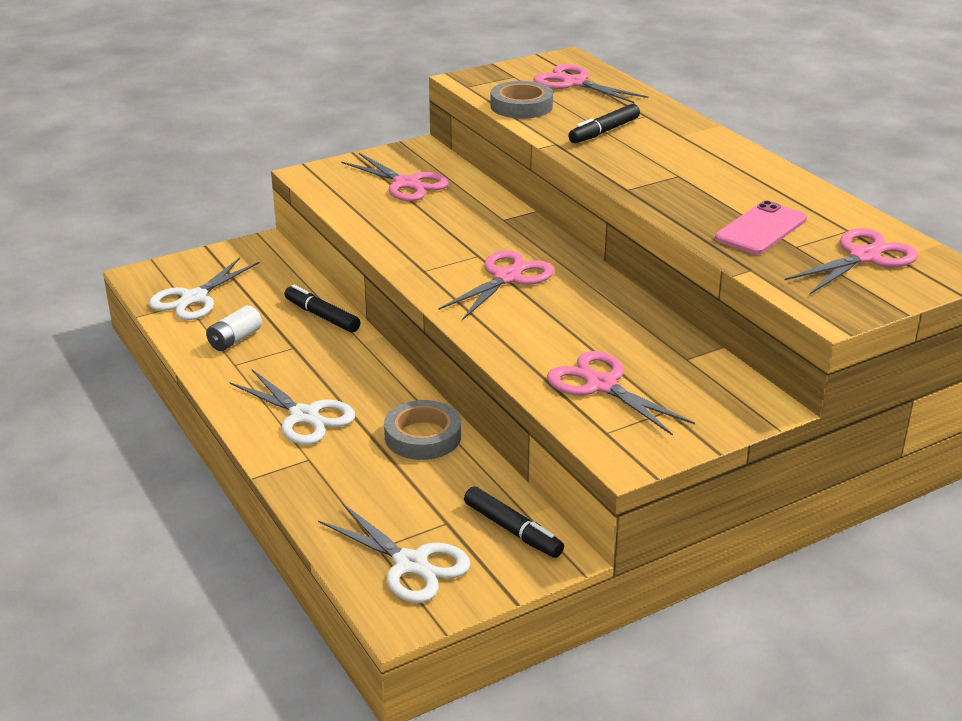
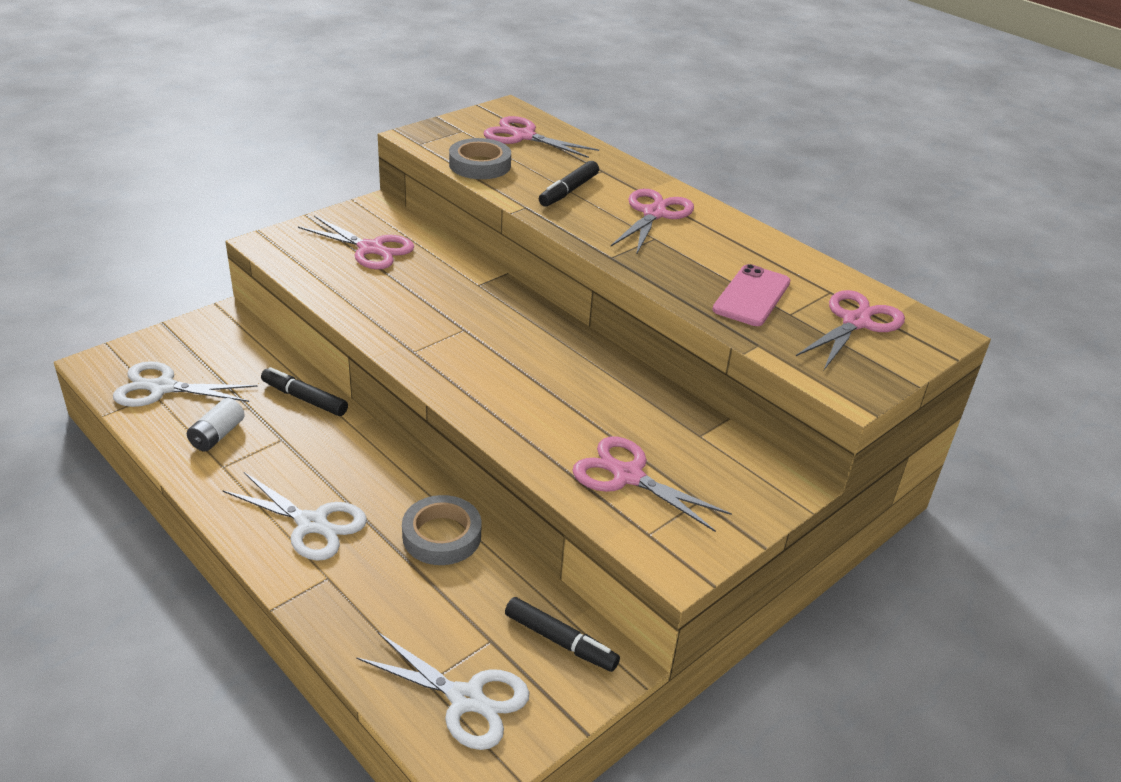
camera: 15 degrees left, 5 degrees up
white scissors [149,257,260,320] -> white scissors turned 75 degrees clockwise [113,361,257,407]
pink scissors [438,250,554,320] -> pink scissors moved to [611,189,694,255]

